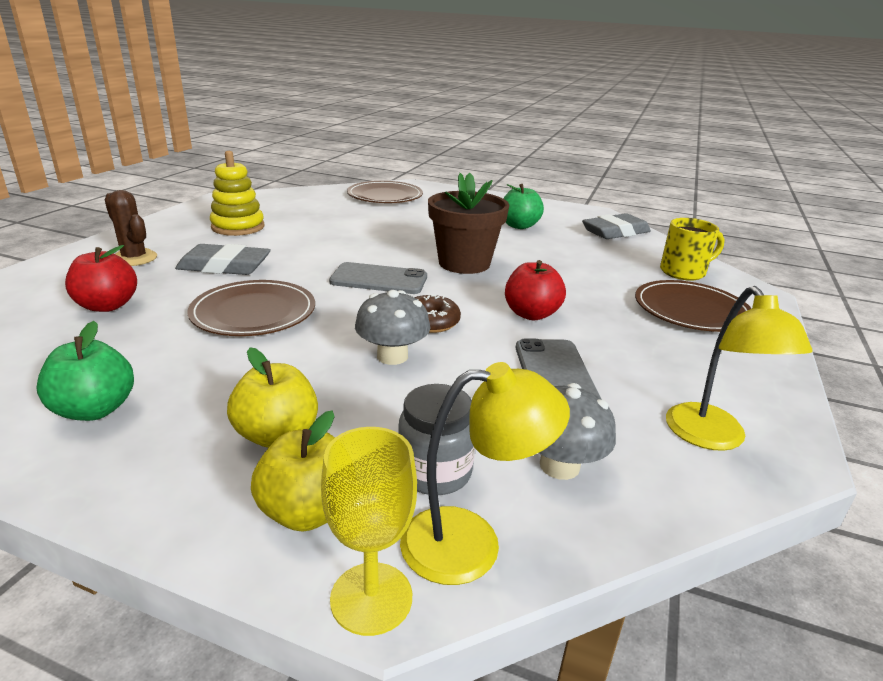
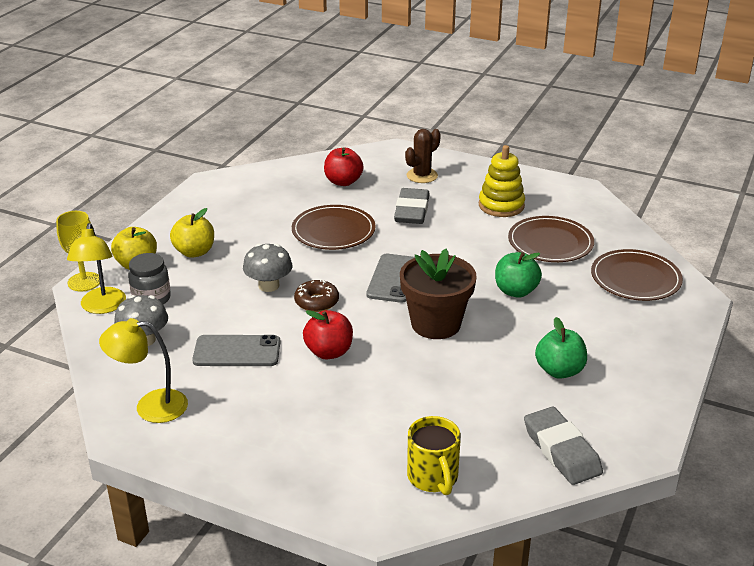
camera: 95 degrees right, 5 degrees up
green apple [36,321,134,421] -> green apple moved to [495,252,542,298]
brown plate [635,280,752,332] -> brown plate moved to [508,216,594,262]

